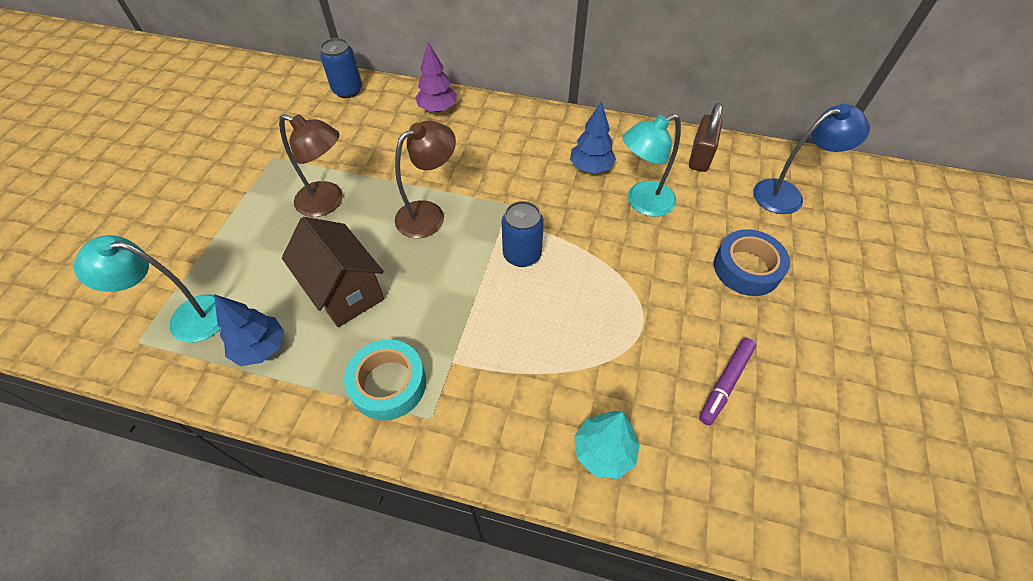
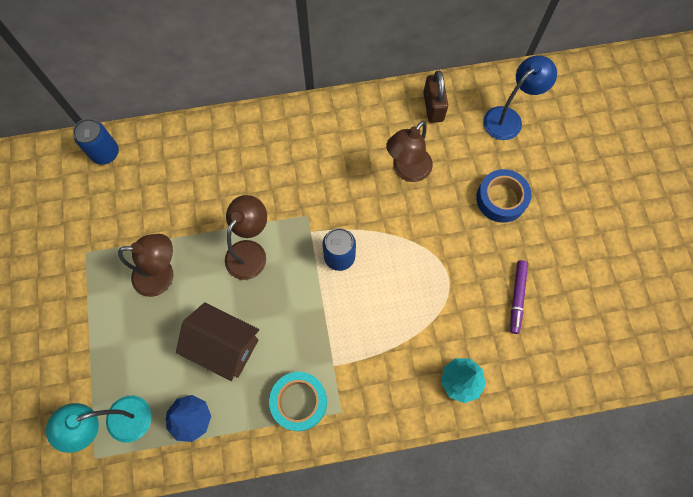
camera: 25 degrees left, 15 degrees up
purple tree [415,42,457,112] -> none
blue tree [570,101,616,174] -> none
turquoise lamp [622,114,681,217] -> brown lamp [386,120,433,182]

